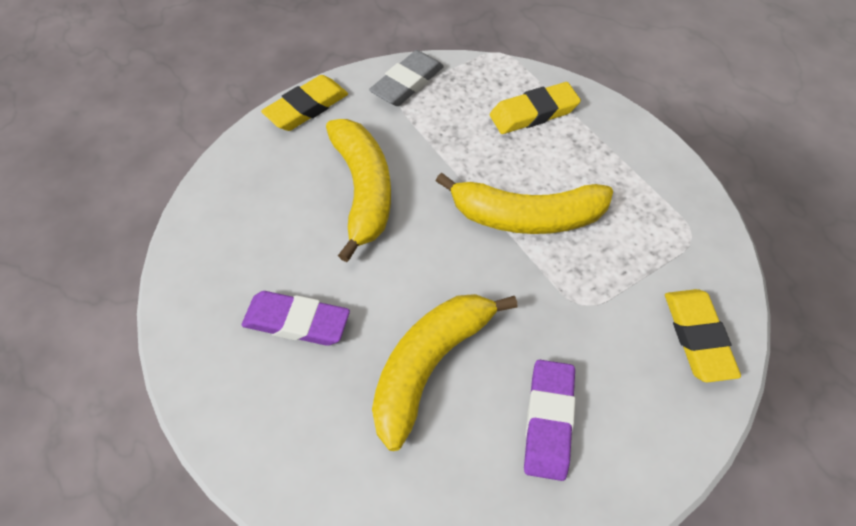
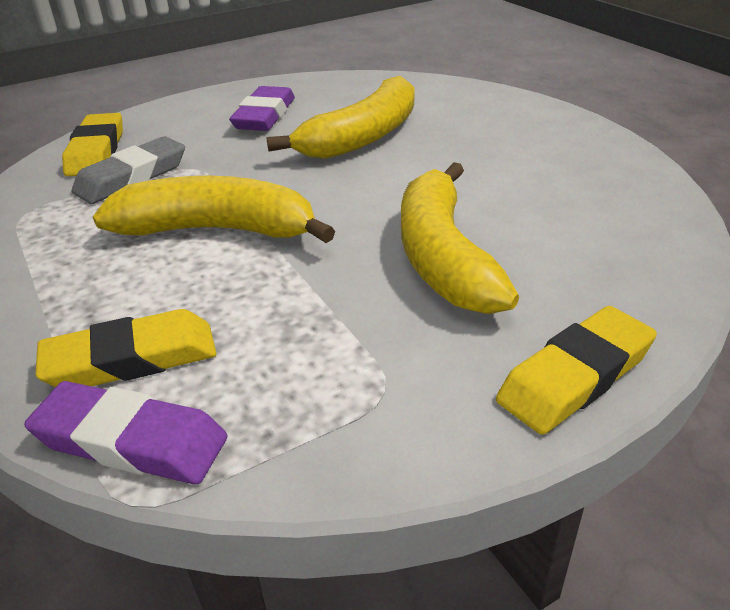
camera: 175 degrees left, 20 degrees down
purple eraser [242,291,350,346] -> purple eraser moved to [24,381,227,484]
grey eraser [369,50,444,106] -> grey eraser moved to [71,136,185,204]

